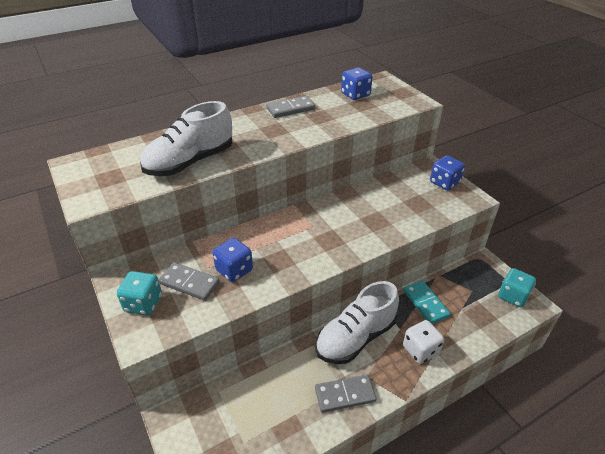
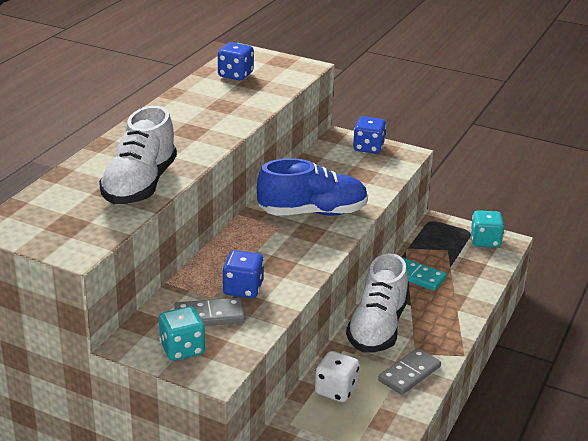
camera: 35 degrees left, 10 degrees down
grey domino [266,96,315,118] -> none
white dice [403,320,444,364] -> white dice moved to [315,351,359,402]
none -> blue shoe [257,158,368,216]

